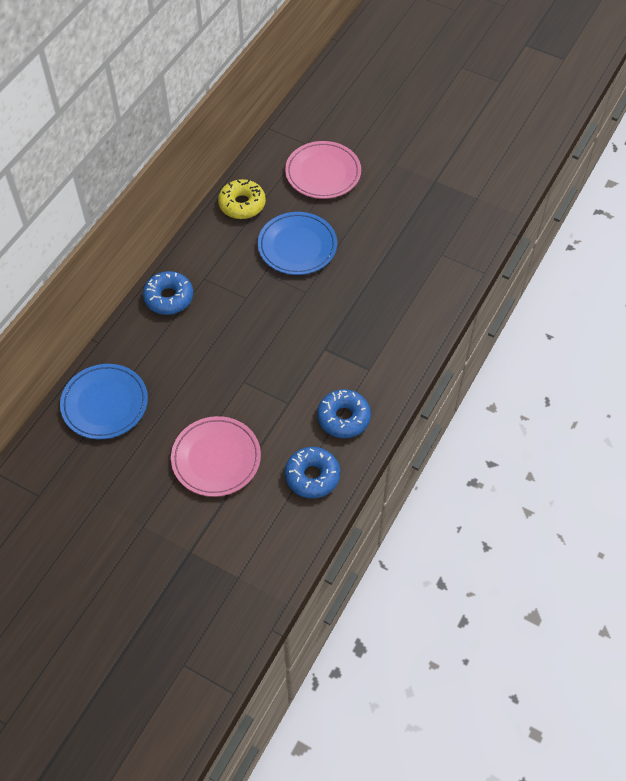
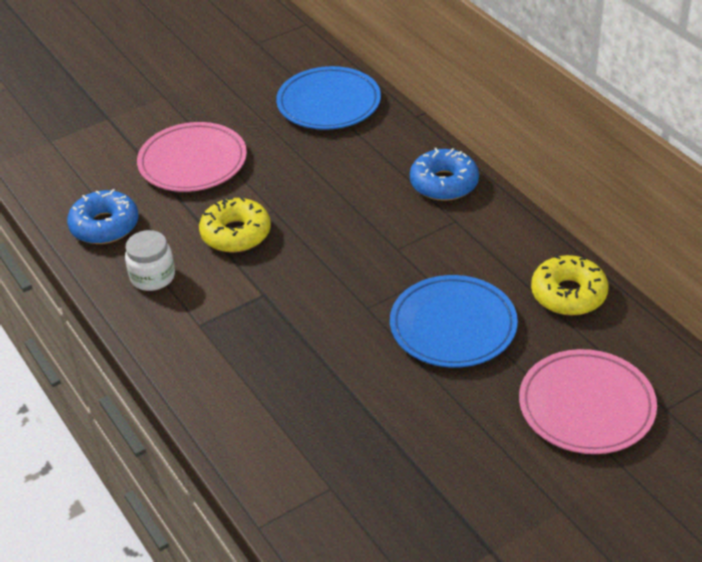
camera: 120 degrees right, 15 degrees down
blue donut [317,389,371,438] -> white jar [125,230,175,291]
none -> yellow donut [199,197,271,253]

